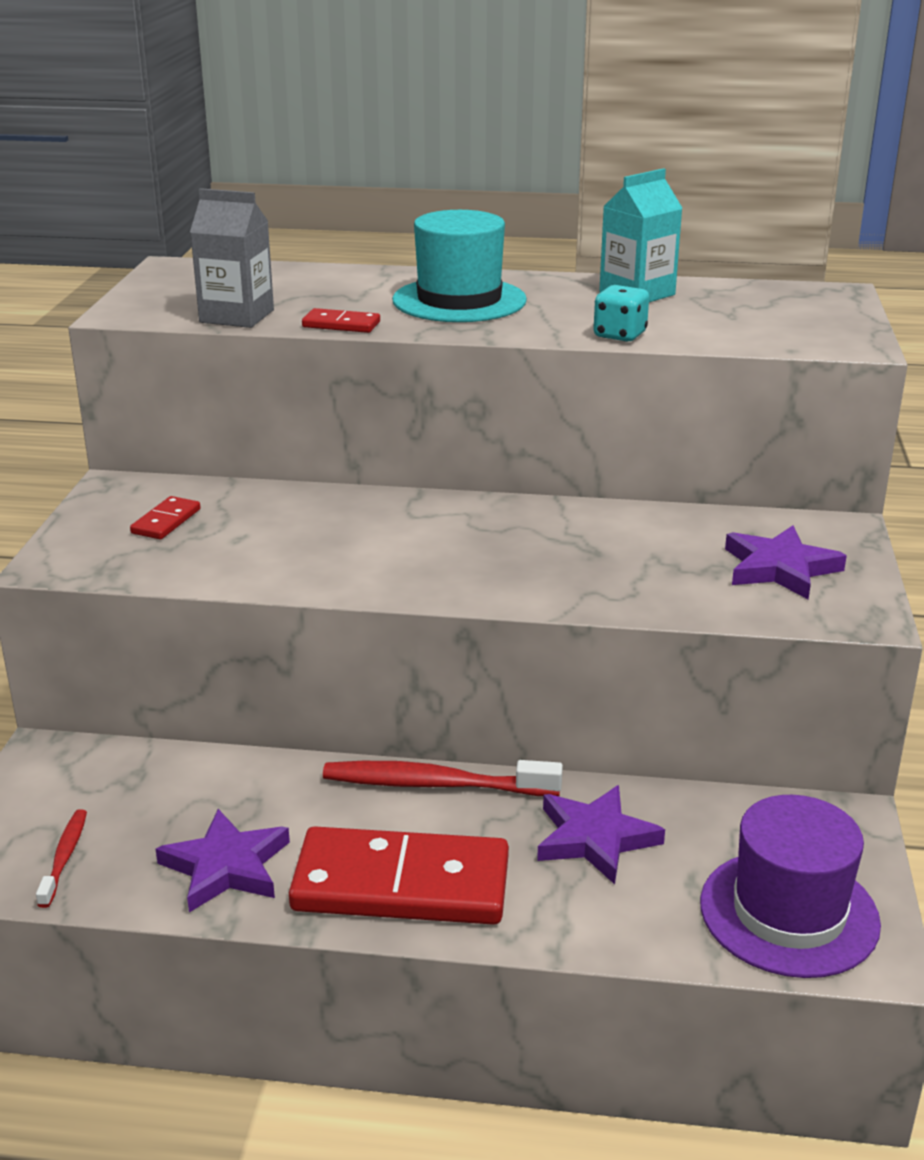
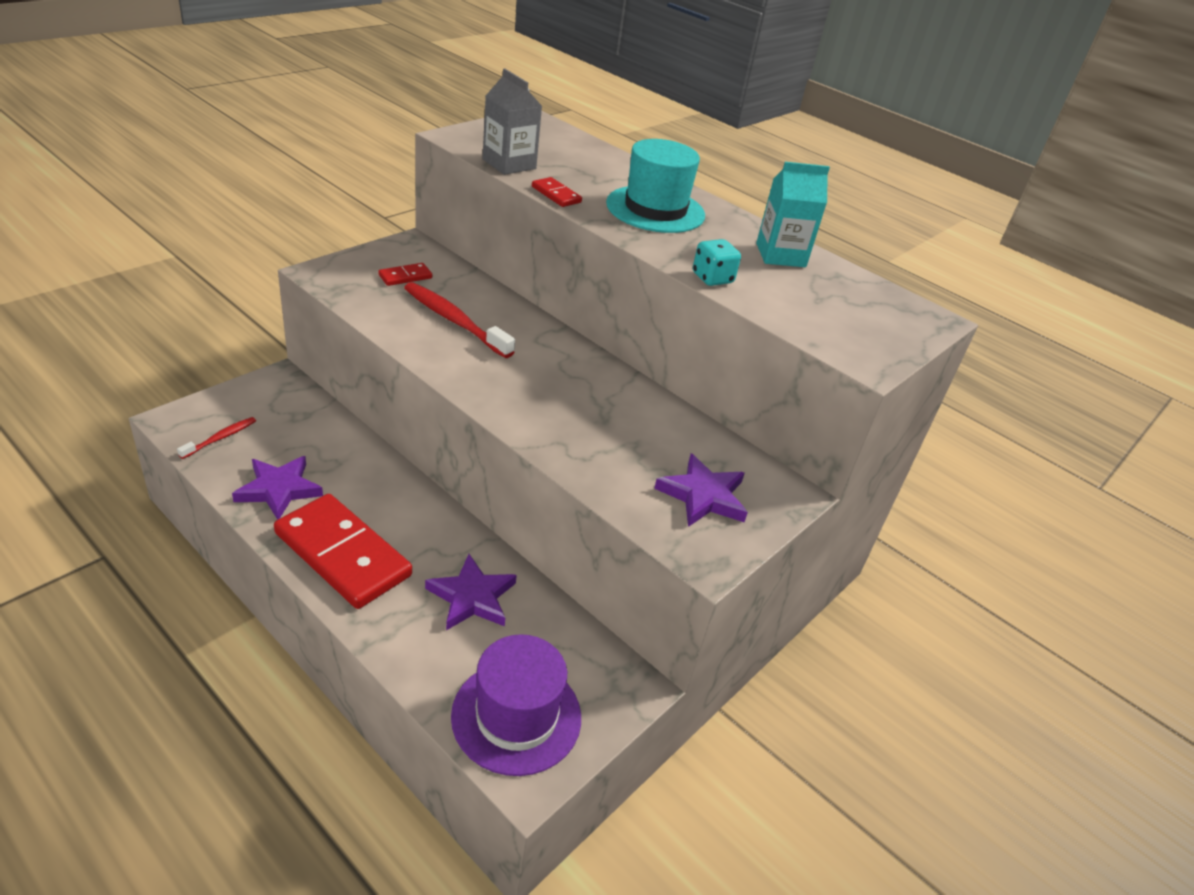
camera: 30 degrees right, 10 degrees up
red toothbrush [323,760,563,796] -> red toothbrush moved to [404,282,515,358]

